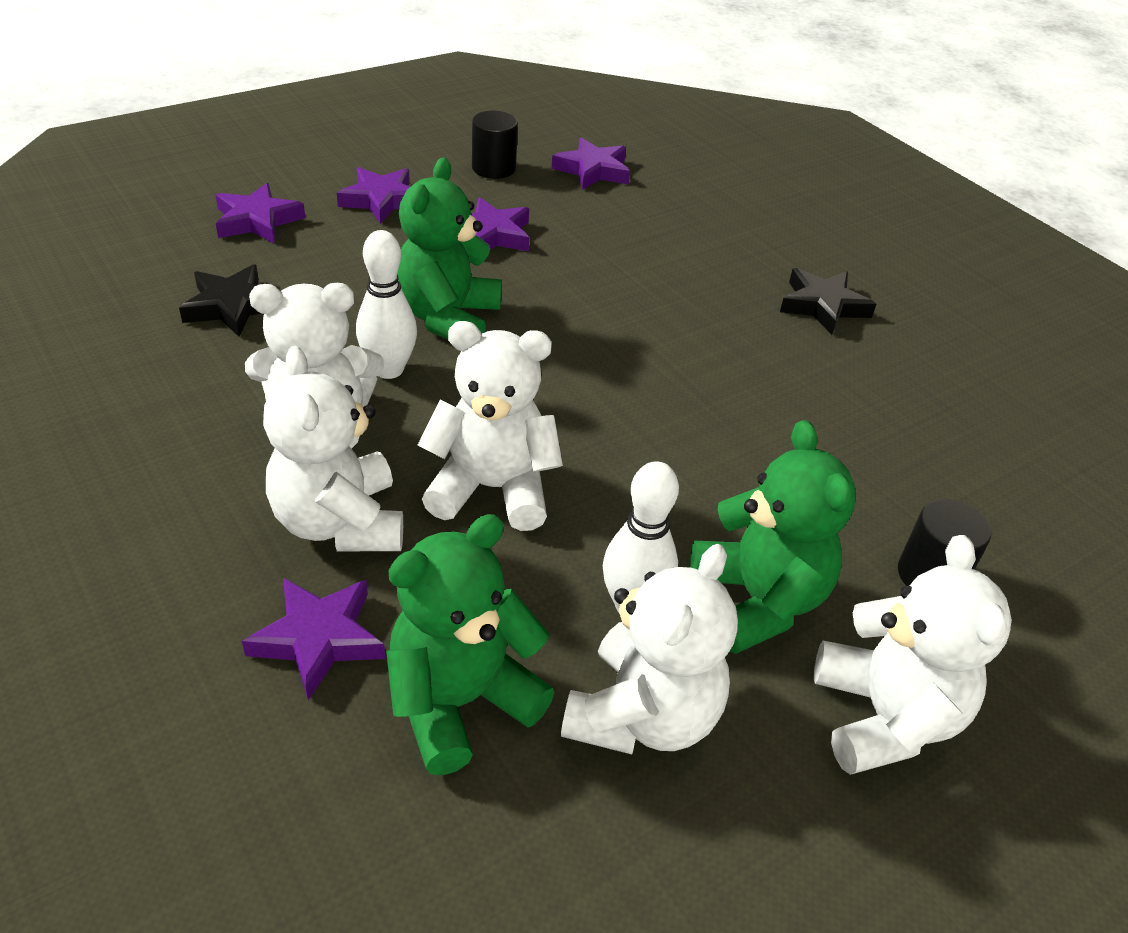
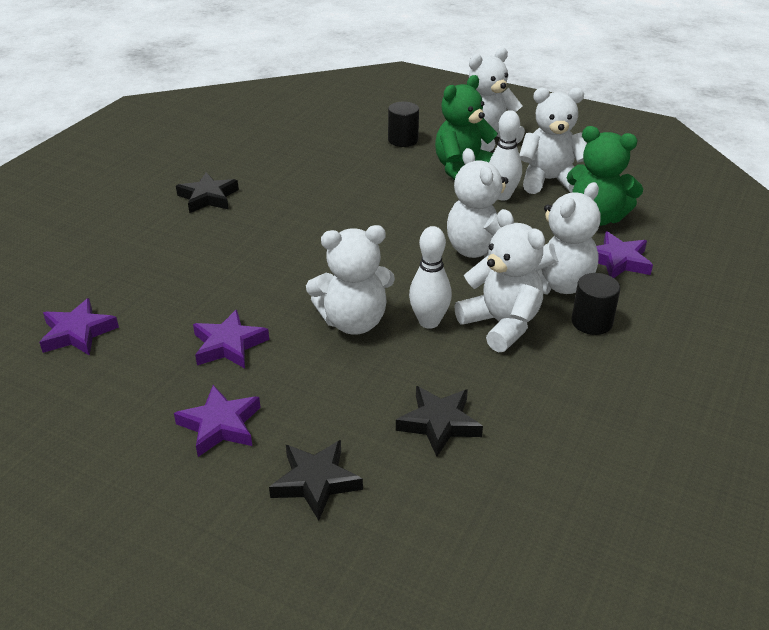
camera: 115 degrees left, 5 degrees down
purple star [215,183,305,243] -> black star [269,440,363,521]
green teddy bear [397,157,502,339] -> white teddy bear [306,225,395,335]
black cylinder [472,111,518,179] -> black cylinder moved to [571,273,620,335]

